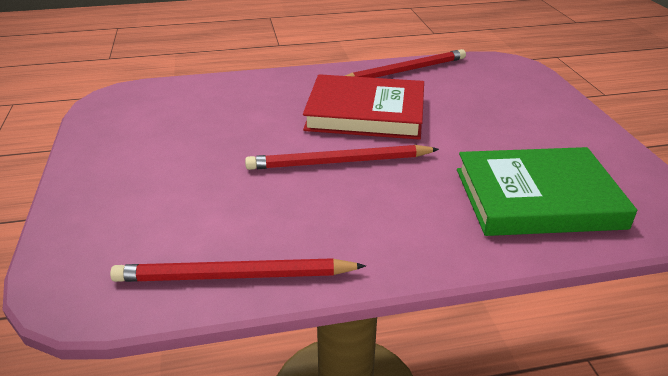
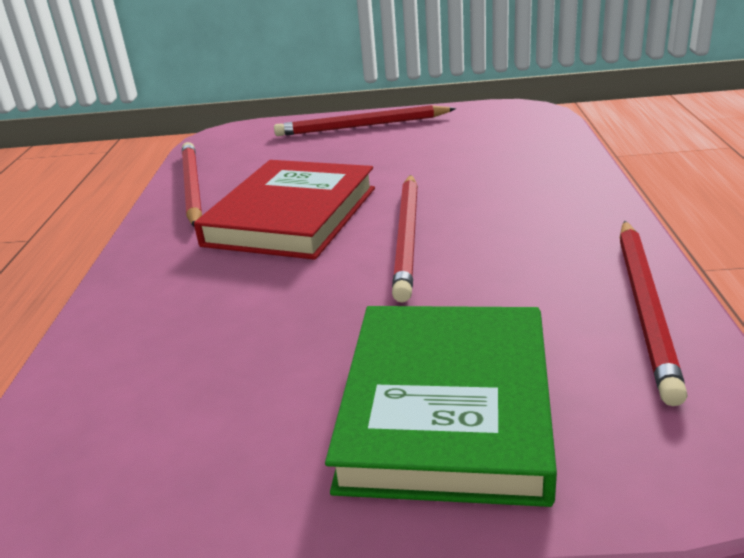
camera: 75 degrees left, 5 degrees down
green book [457,147,637,236] -> green book moved to [325,306,557,507]
none -> red pencil [274,105,456,136]

